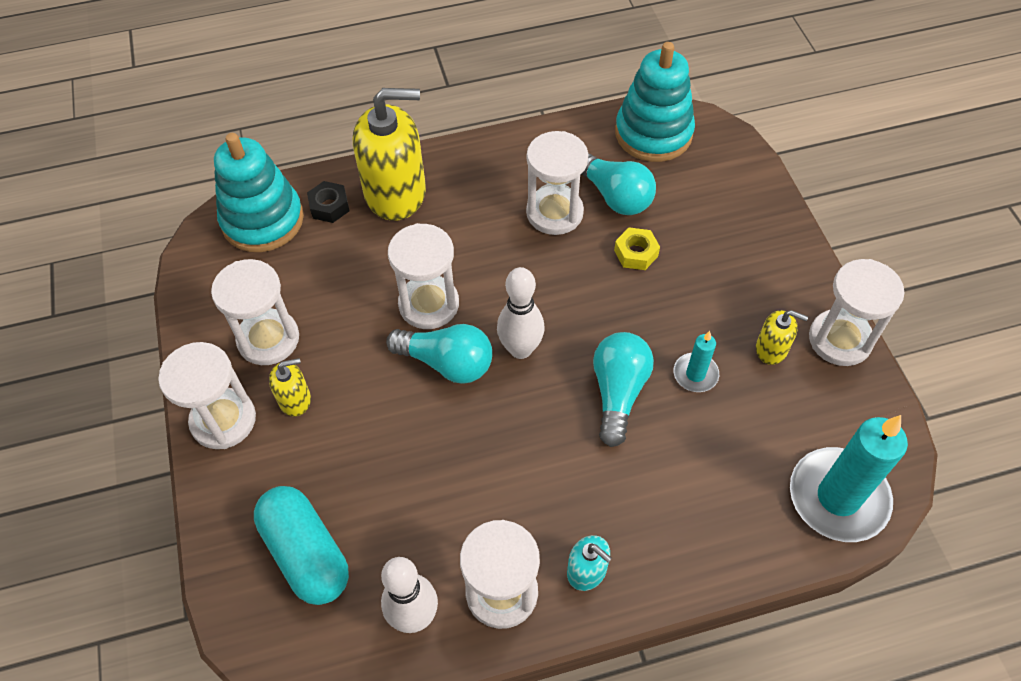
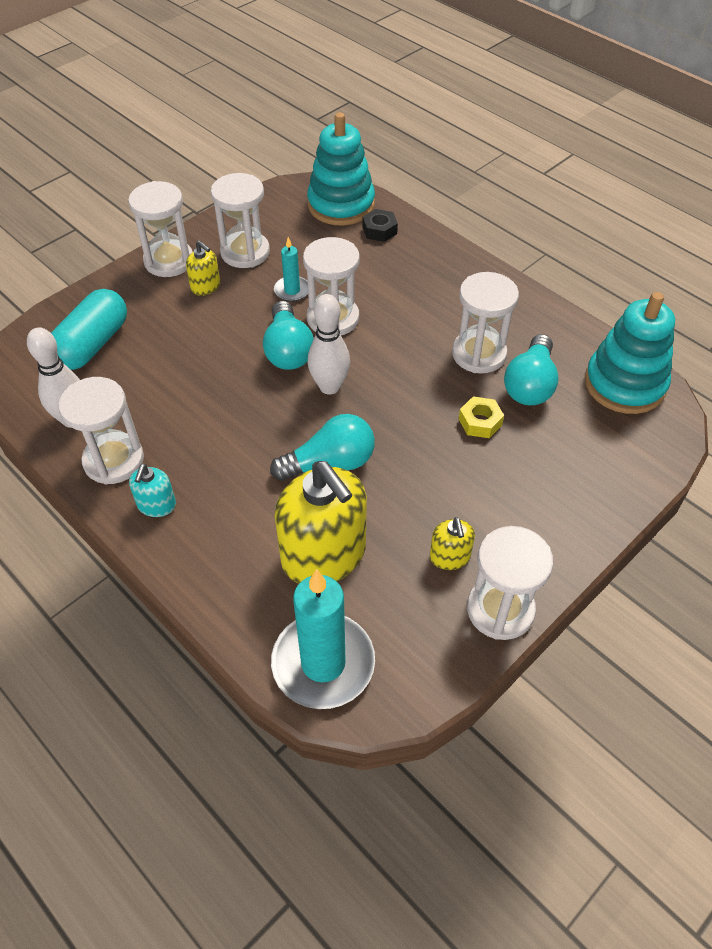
camera: 60 degrees right, 5 degrees down
yellow soap dispenser [353,88,426,221] -> yellow soap dispenser moved to [275,461,367,583]
turquoise candle [674,331,719,392] -> turquoise candle moved to [274,237,308,302]

